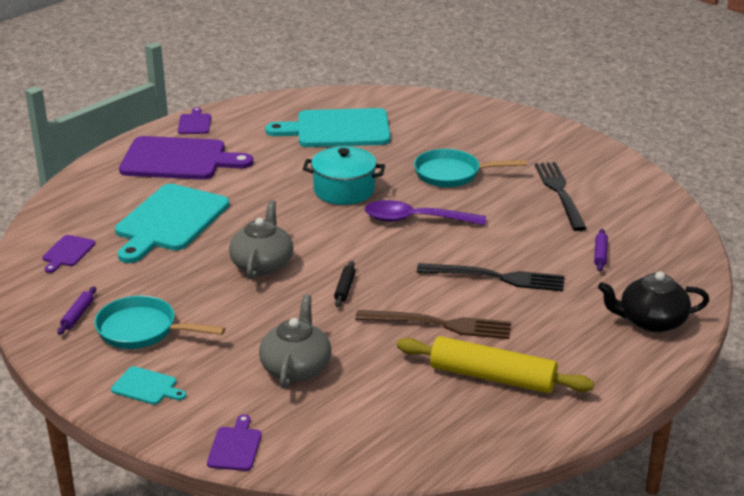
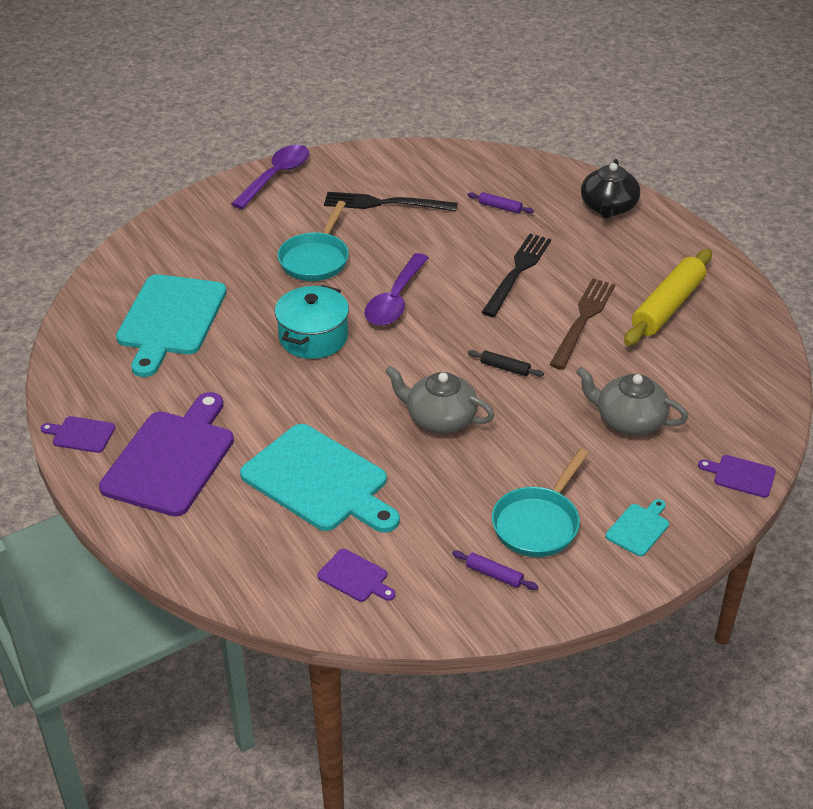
camera: 75 degrees left, 10 degrees up
none -> purple spoon [231,145,309,209]

